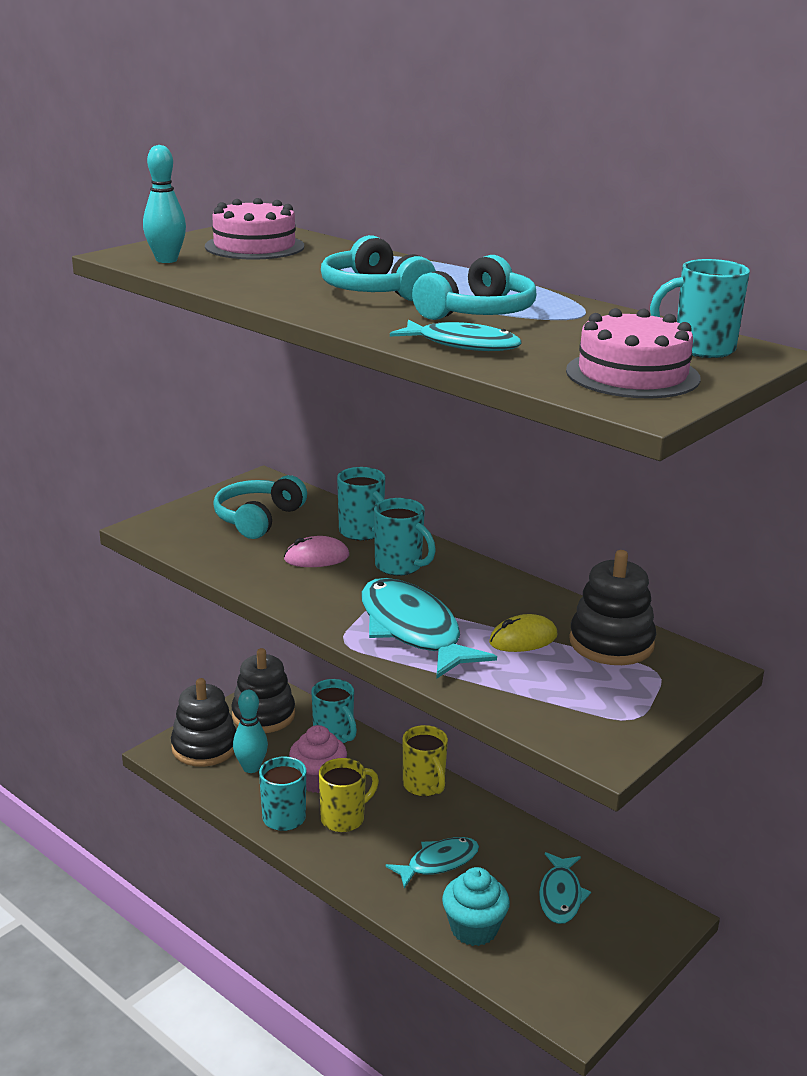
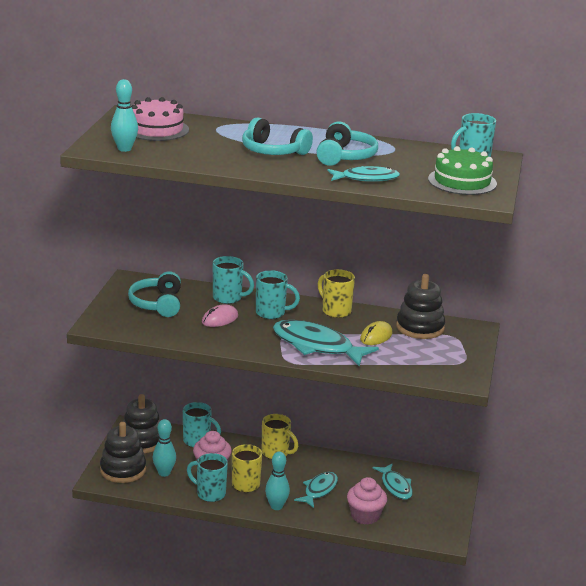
camera: 30 degrees left, 0 degrees up
turquoise cupcake [442,867,510,946] -> pink cupcake [347,477,387,525]
pink cake [566,308,701,398] -> green cake [428,146,497,195]
none -> turquoise bowling pin [265,451,290,510]
none -> yellow mug [318,269,355,318]

